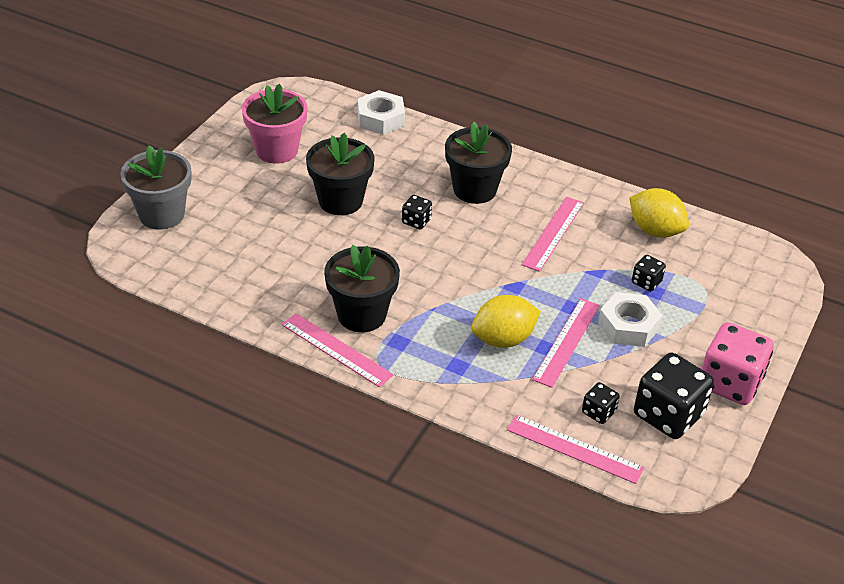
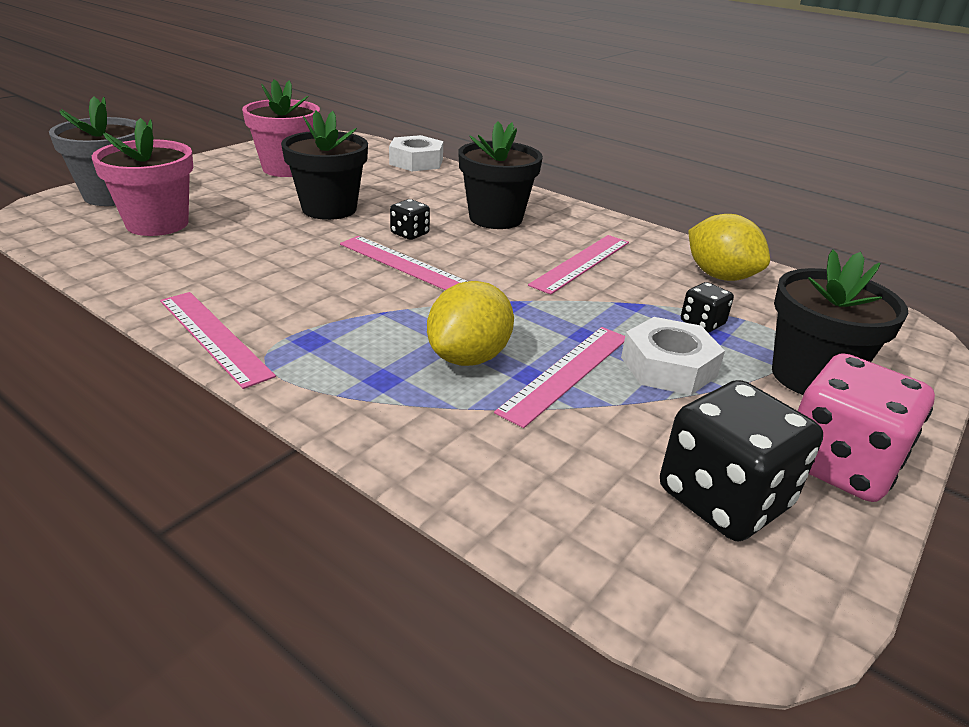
camera: 10 degrees right, 10 degrees down
black flower pot [324,245,400,332] -> black flower pot moved to [772,250,908,395]
yellow lemon [471,295,541,348] -> yellow lemon turned 45 degrees counterclockwise [427,281,514,366]
pink ruler [507,415,644,484] -> pink ruler moved to [340,236,468,290]
black dice [582,382,620,424] -> none
none -> pink flower pot [92,118,193,236]

